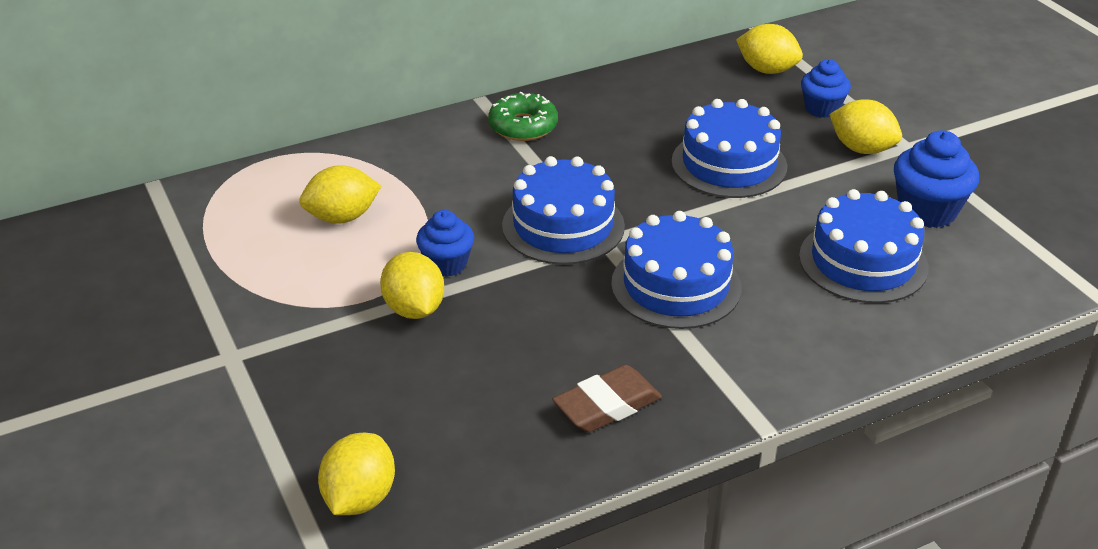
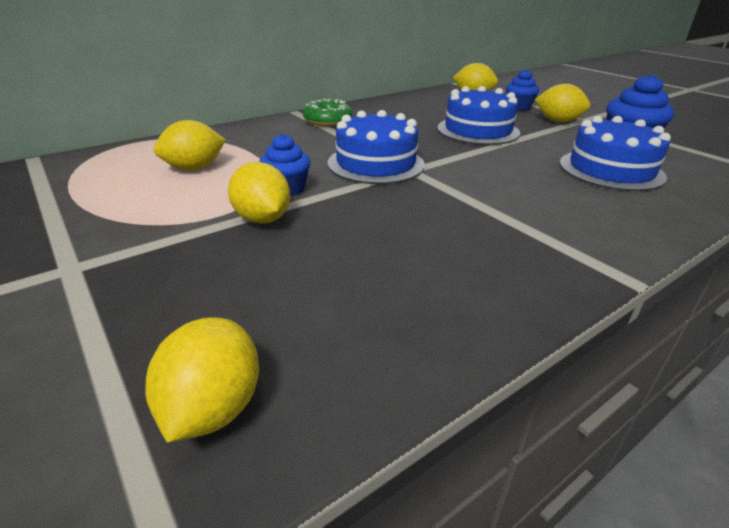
camera: 10 degrees left, 5 degrees down
brown eraser [552,365,662,432] -> none
blue cake [611,211,742,329] -> none

